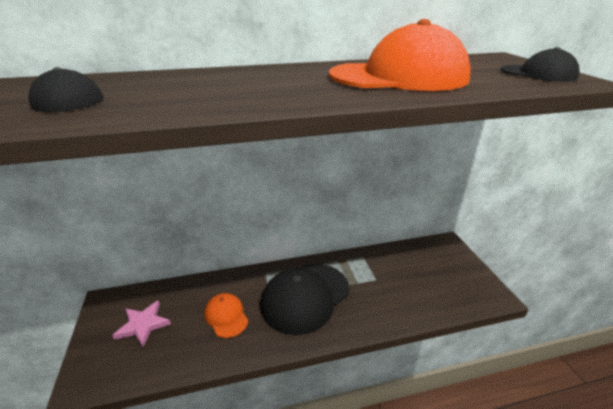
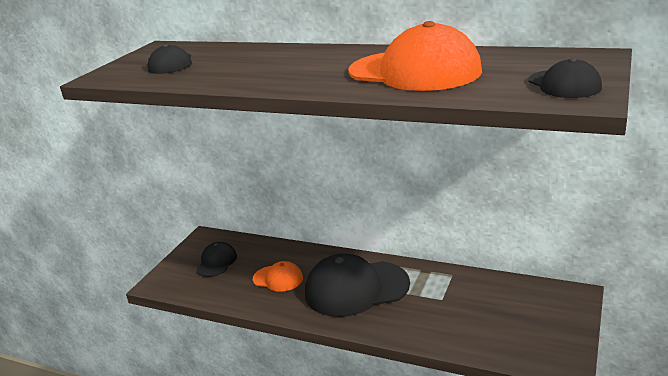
camera: 40 degrees right, 5 degrees down
pink star [112,300,171,347] -> black cap [196,242,237,277]
orange cap [204,293,248,338] -> orange cap turned 105 degrees clockwise [253,261,303,292]

